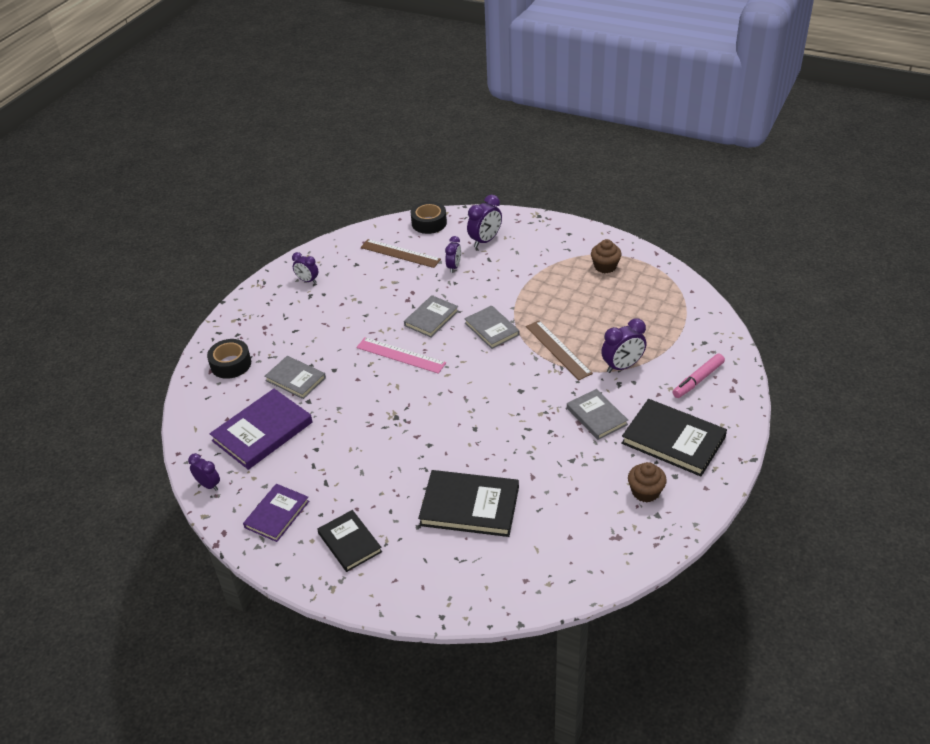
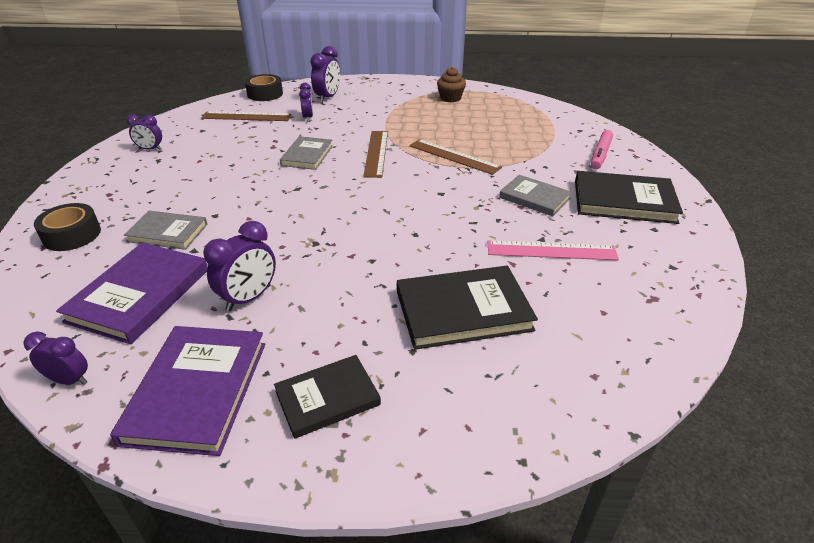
camera: 25 degrees left, 5 degrees down
purple book [243,484,309,542] -> purple book [110,326,265,456], size x1.58
black book [317,510,382,572] -> black book turned 60 degrees counterclockwise [274,355,381,439]
pink ruler [357,337,446,374] -> pink ruler moved to [487,241,619,260]
grey book [464,305,520,349] -> brown ruler [363,131,388,178]
purple clock [601,318,646,373] -> purple clock moved to [203,221,276,311]
brown cupcake [628,462,667,503] -> none

